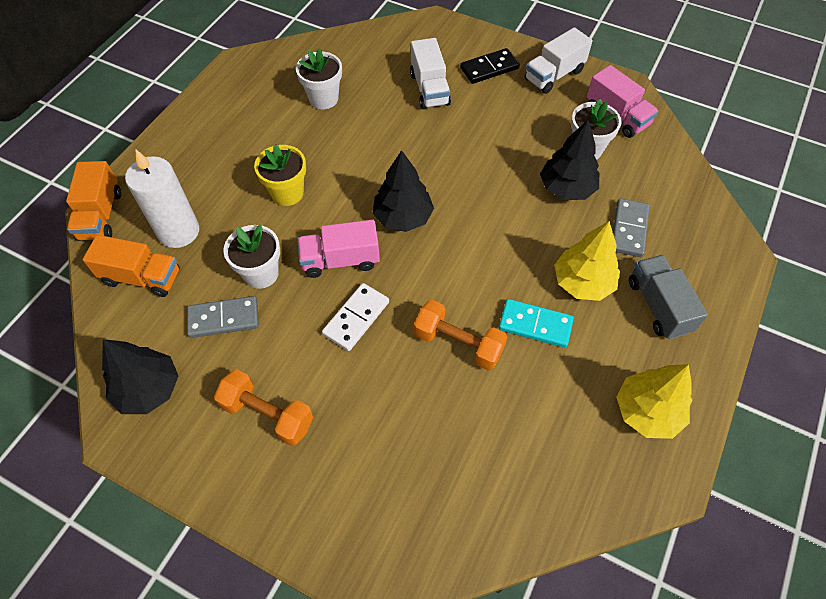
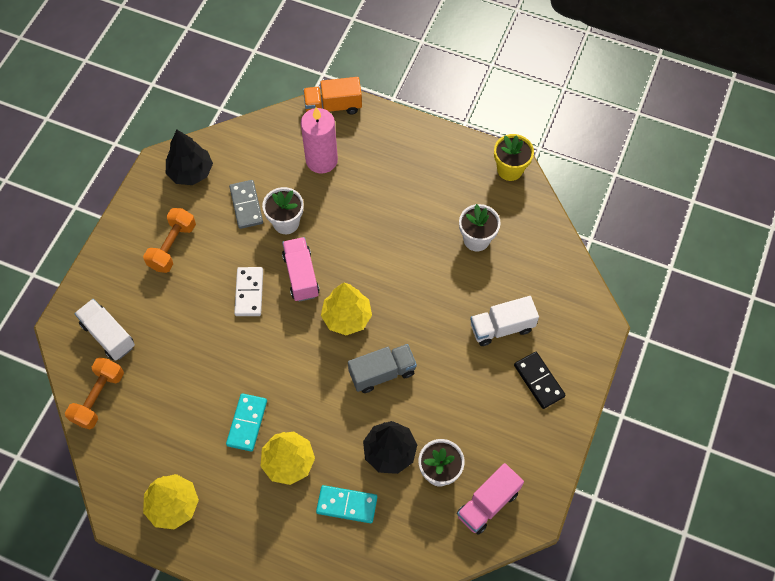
camera: 85 degrees right, 5 degrees up
orange truck [82,235,180,297] -> none
white candle [125,150,199,248] -> pink candle [301,107,338,174]
yellow flower pot [254,144,306,206] -> yellow flower pot moved to [494,134,534,181]
white domino [322,283,389,351] -> white domino turned 60 degrees clockwise [234,267,263,316]
black tree [373,150,434,232] -> yellow tree [321,283,372,335]
orange dumbbell [414,300,507,371] -> orange dumbbell moved to [65,357,124,430]
white truck [525,27,593,94] -> white truck moved to [74,299,135,361]
grey domino [613,198,650,257] -> turquoise domino [316,485,377,523]
grey truck [629,255,708,339] -> grey truck moved to [348,344,417,393]

